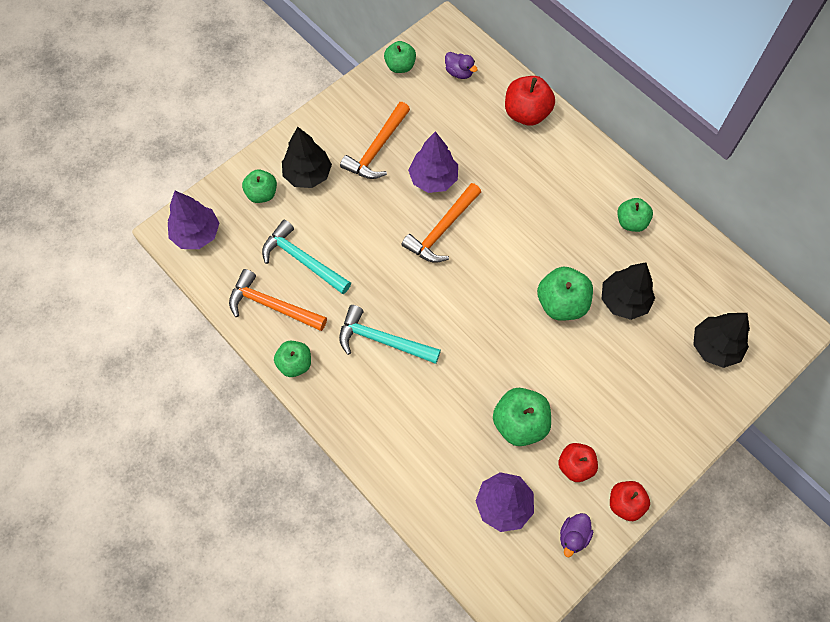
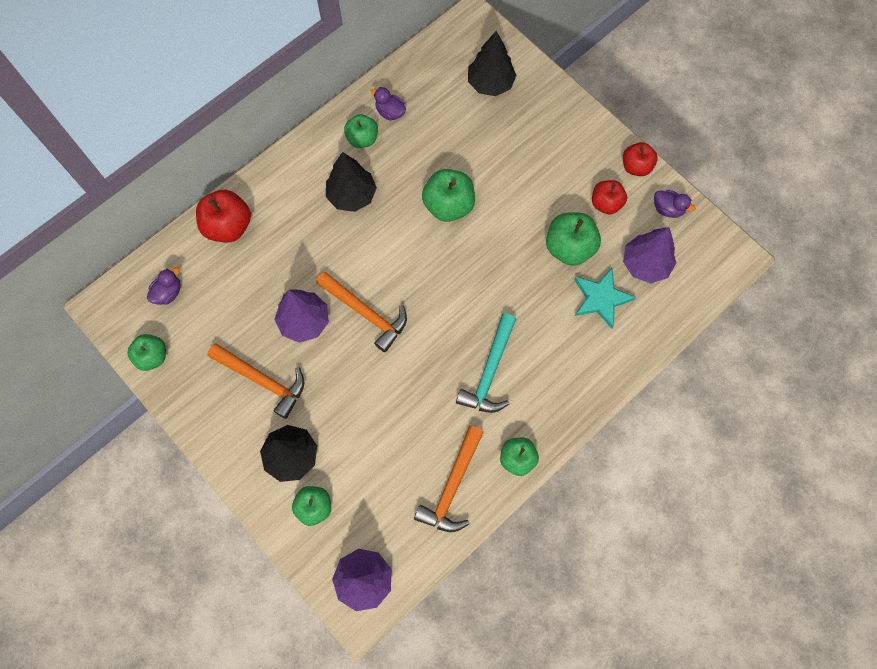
camera: 90 degrees left, 5 degrees up
turquoise hammer [262,220,351,294] -> none
black tree [602,262,655,320] -> black tree moved to [326,152,377,212]
none -> purple duck [370,87,406,121]
none -> turquoise star [574,268,636,329]

